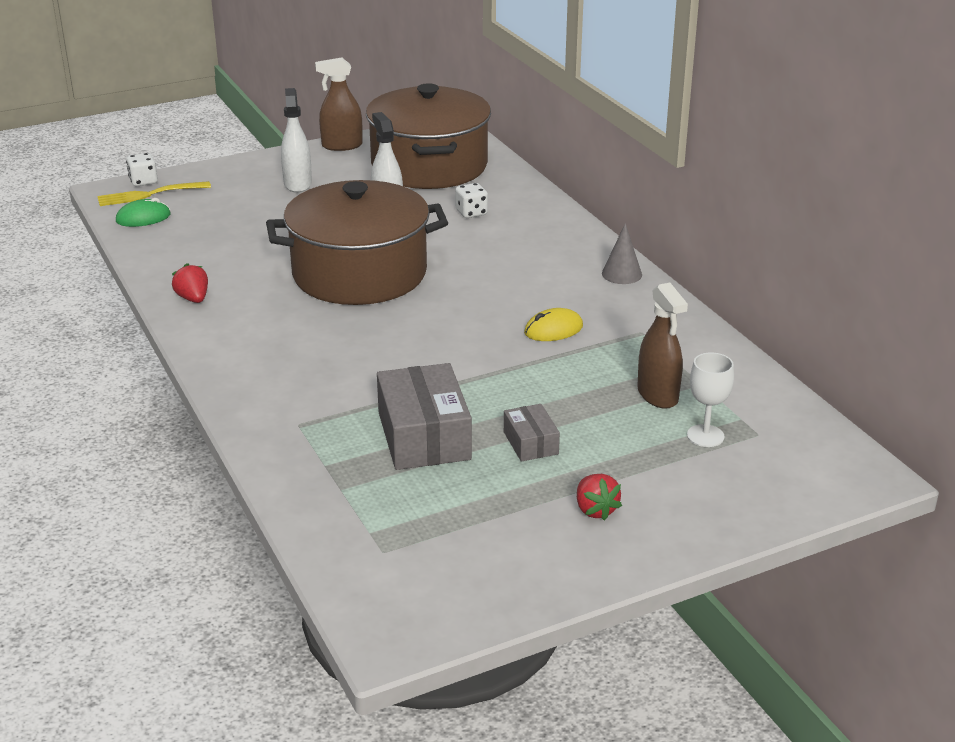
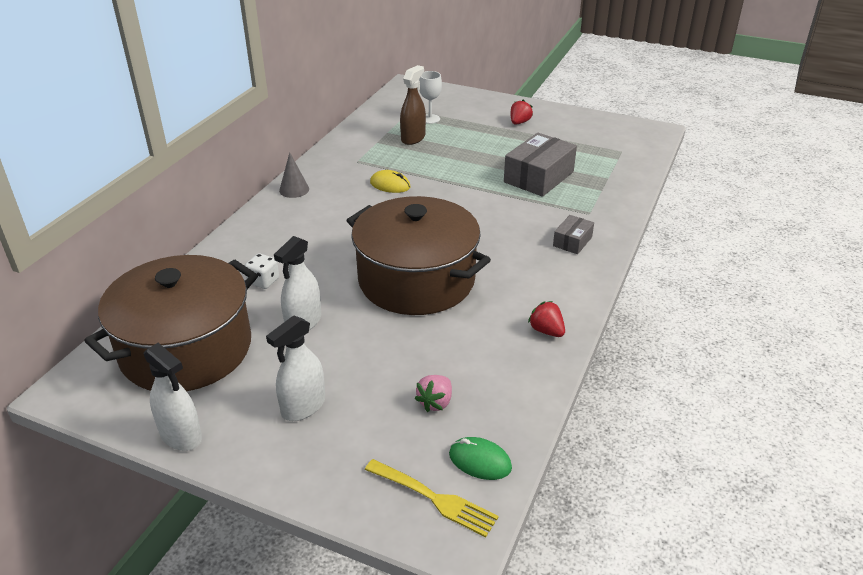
camera: 130 degrees left, 5 degrees up
white dice [126,153,158,186] -> none
red strawberry [172,263,208,303] -> red strawberry turned 120 degrees clockwise [528,301,565,337]
brown spray bottle [315,57,362,151] -> white spray bottle [144,343,202,451]
grey box [504,404,560,462] -> grey box moved to [553,215,594,254]
none -> pink strawberry [414,375,452,412]

